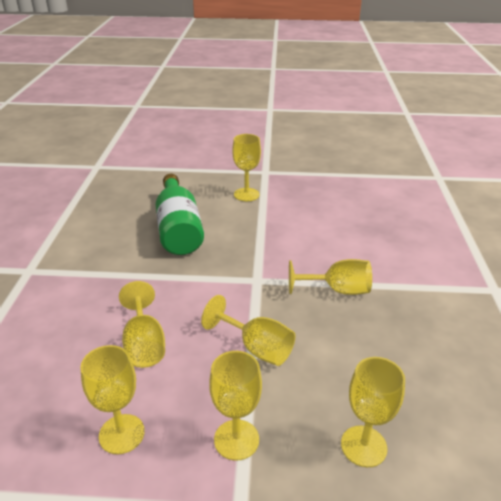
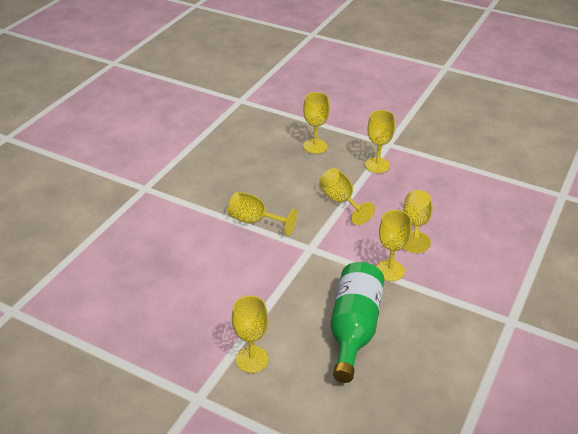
camera: 155 degrees left, 5 degrees up
yellow goblet [80,345,145,454] -> yellow goblet moved to [376,210,412,281]

